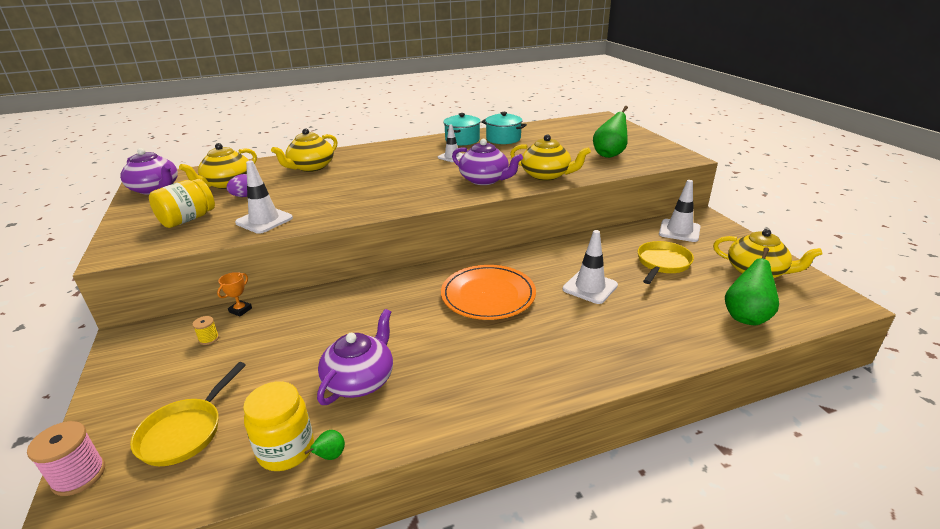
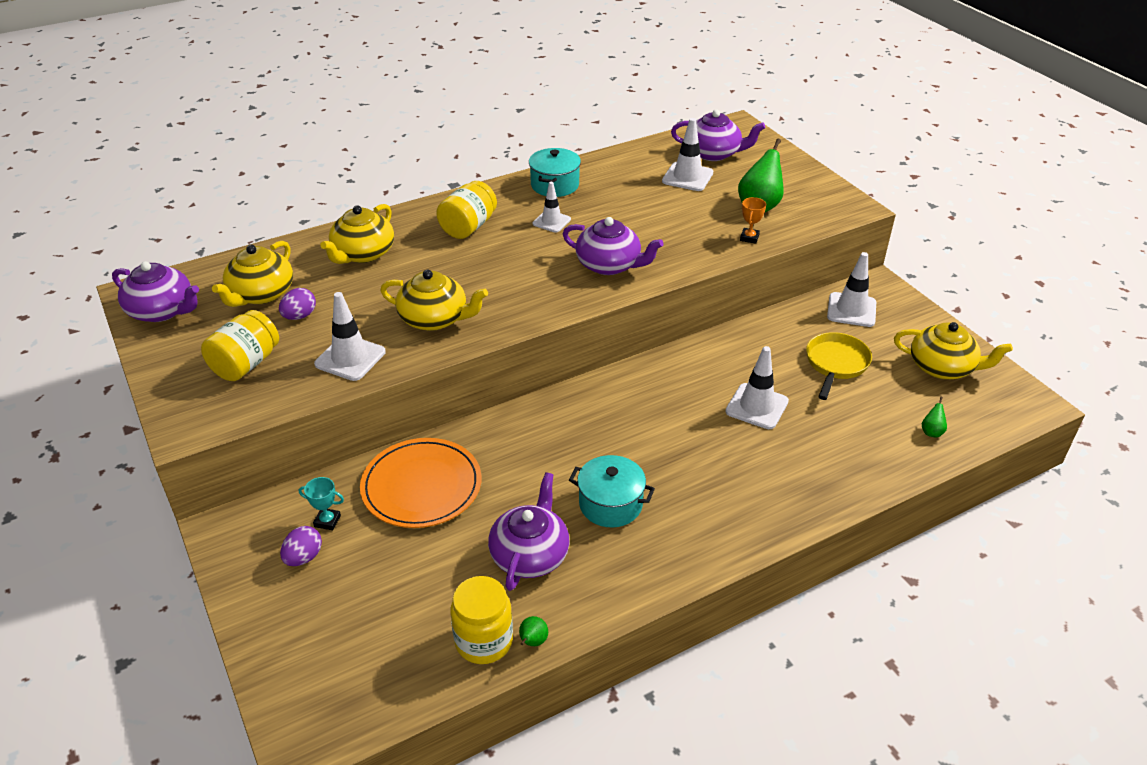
camera: 10 degrees left, 10 degrees up
pink spool [27,421,105,496] -> none
yellow pan [130,362,246,466] -> none
yellow spool [192,316,219,345] -> turquoise trophy [299,477,344,530]
orange trophy [217,272,252,316] -> orange trophy moved to [740,197,766,244]
orange plate [441,265,536,320] -> orange plate moved to [360,438,481,528]
turquoise pot [481,112,527,144] -> turquoise pot moved to [569,455,655,527]
yellow teapot [510,134,591,181] -> yellow teapot moved to [380,269,488,331]
green pear [725,247,779,325] -> green pear [922,397,947,437], size x0.46
none -> purple egg [280,526,322,566]
none -> yellow jar [436,181,497,239]
none -> white traffic cone [662,118,713,191]
none -> purple teapot [671,109,765,161]

